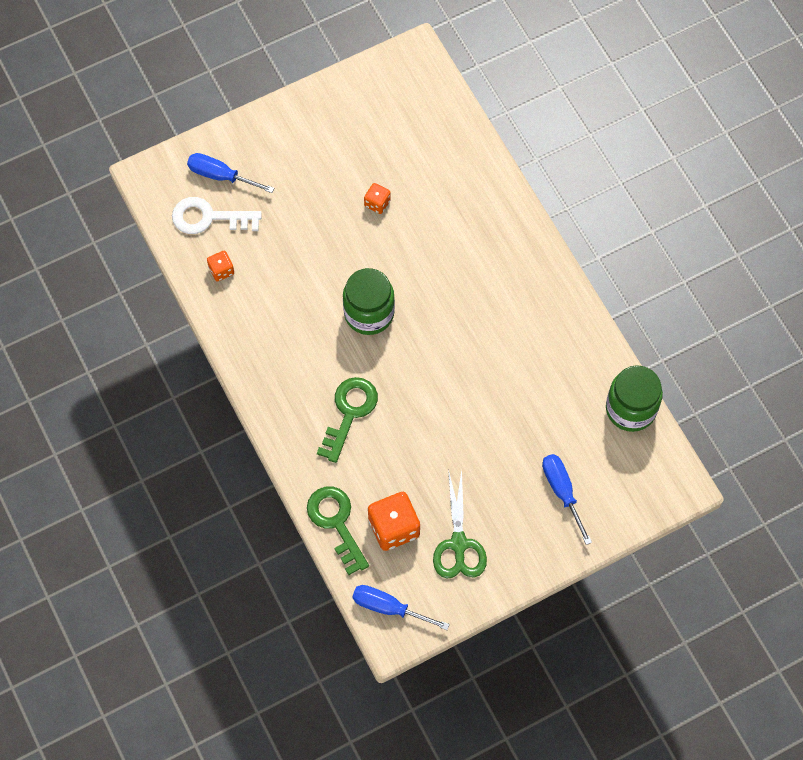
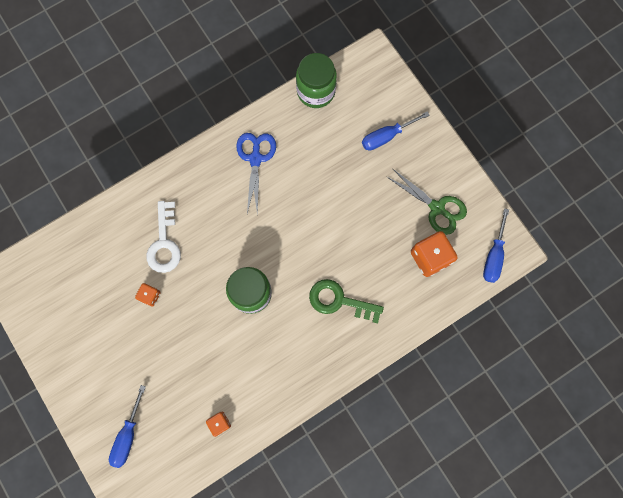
camera: 95 degrees left, 10 degrees up
white key [172,197,262,234] -> white key moved to [146,201,181,273]
green key [307,487,369,575] -> none
green scissors [433,469,487,578] -> green scissors turned 45 degrees clockwise [387,169,467,235]
none -> blue scissors [236,133,276,214]

